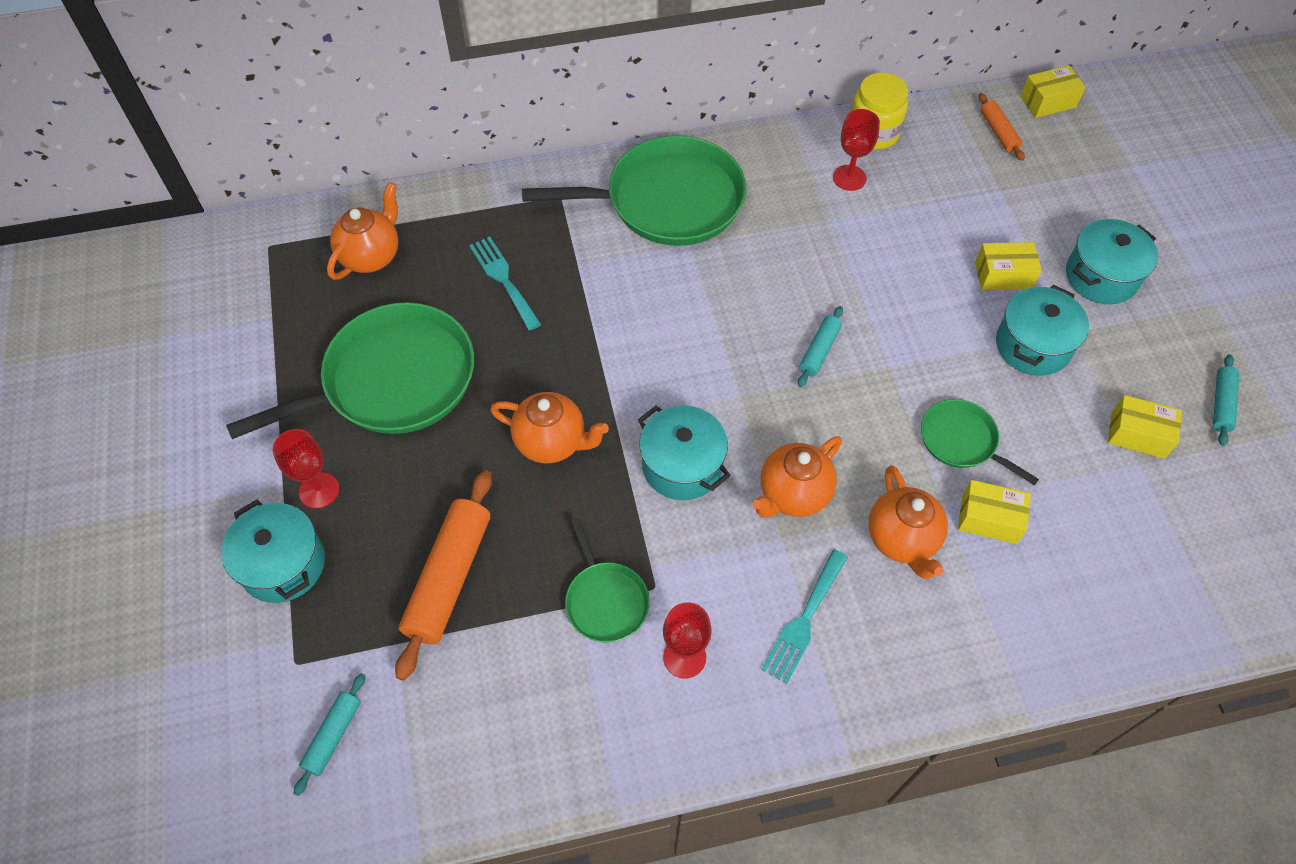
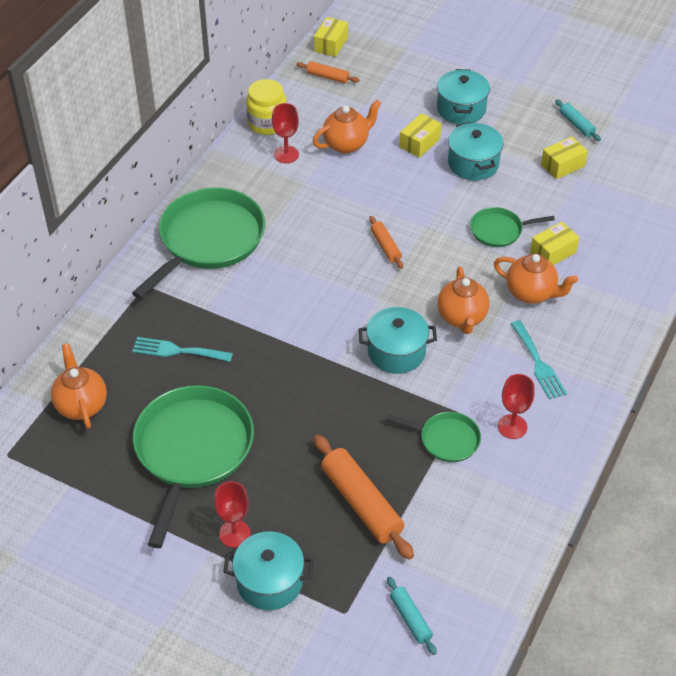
camera: 50 degrees left, 10 degrees down
orange teapot [490,392,609,463] -> orange teapot moved to [313,100,381,153]
turquoise rolling pin [798,306,843,387] -> orange rolling pin [369,216,403,269]

